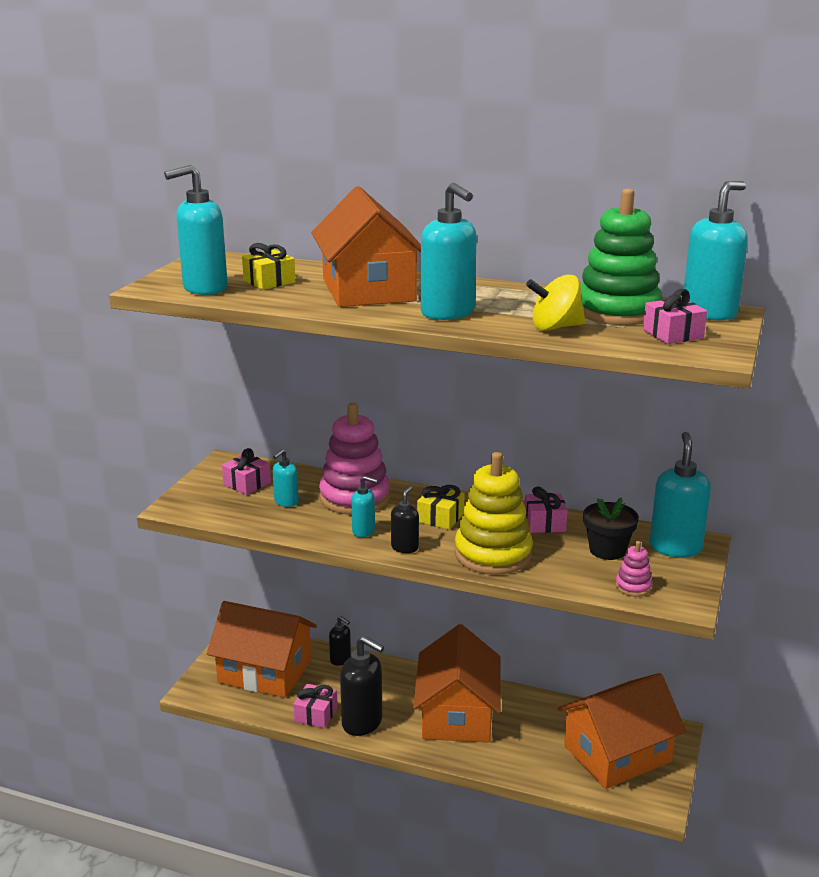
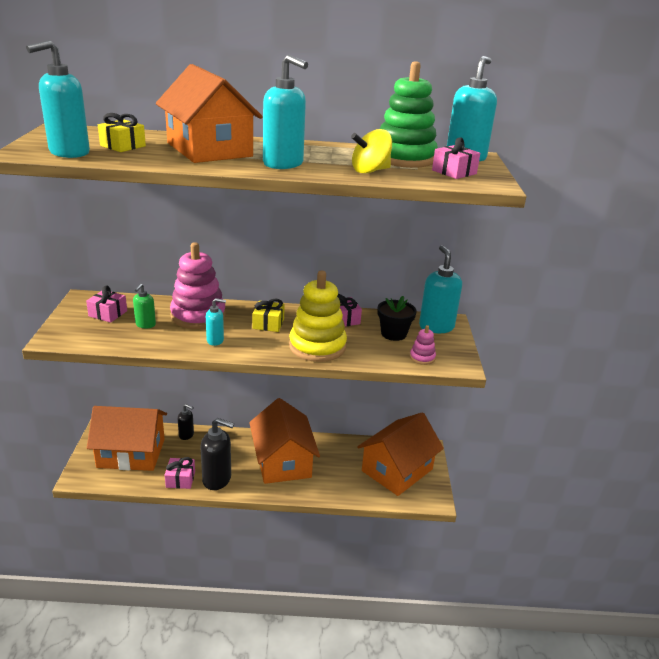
camera: 20 degrees left, 5 degrees up
turquoise soap dispenser [273,449,299,507] -> green soap dispenser [133,284,156,328]
black soap dispenser [391,486,419,553] -> none

